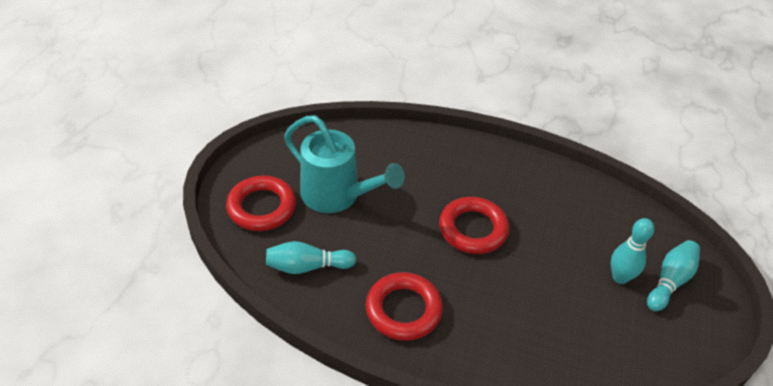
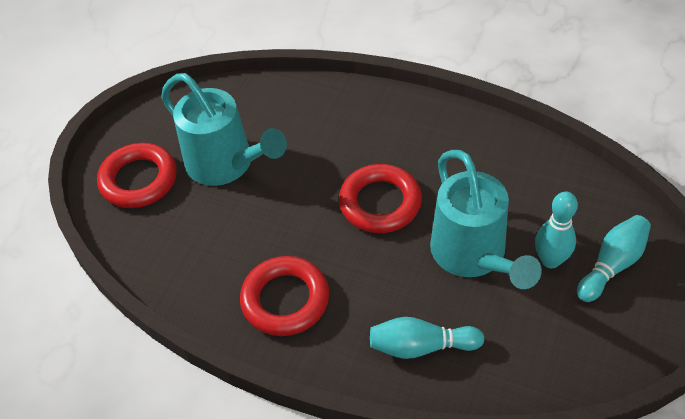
camera: 10 degrees right, 5 degrees up
turquoise bowling pin [266,241,356,274] -> turquoise bowling pin moved to [370,317,484,359]
none -> turquoise watering can [430,150,542,289]

